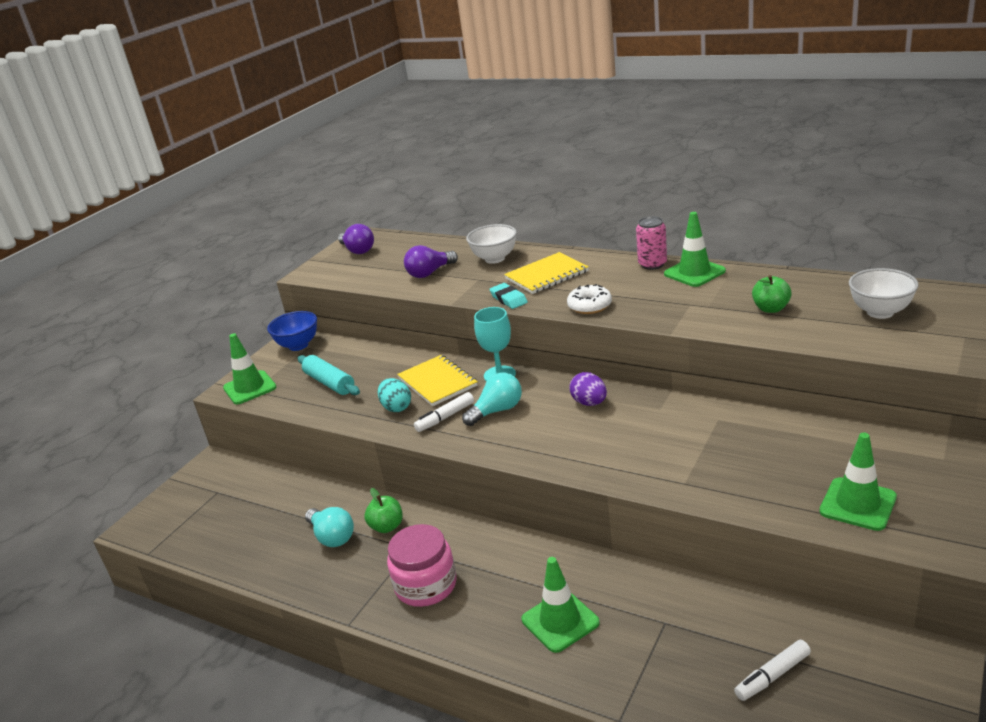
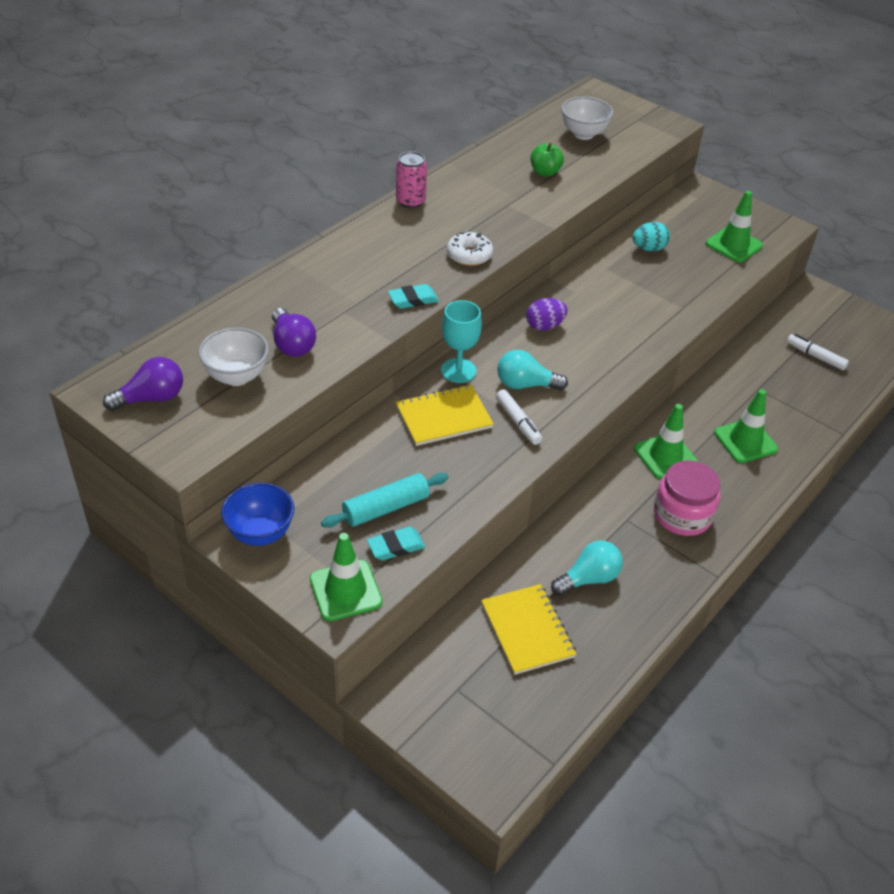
camera: 85 degrees left, 15 degrees up
green apple [364,488,403,533] -> none
turquoise egg [378,378,411,412] -> turquoise egg moved to [633,222,670,251]
turquoise light bulb [462,373,522,426] -> turquoise light bulb turned 60 degrees counterclockwise [497,350,568,391]
white bowl [466,224,517,264] -> white bowl moved to [198,327,269,386]
yellow notebook [504,252,589,294] -> yellow notebook moved to [481,584,577,675]
green traffic cone [664,212,726,287] -> green traffic cone moved to [634,404,698,479]
white marker [734,640,811,701] -> white marker turned 150 degrees clockwise [787,334,849,370]
none -> turquoise eraser [367,527,425,561]

